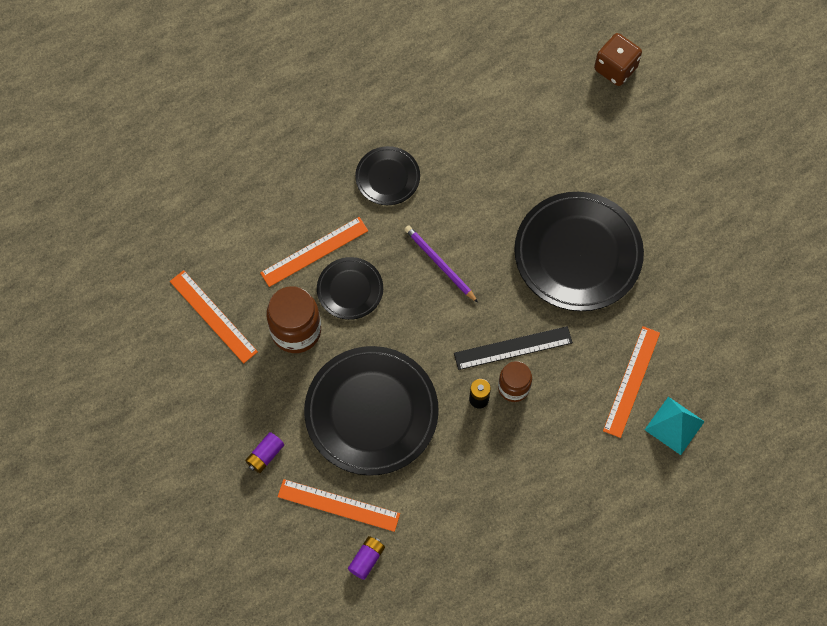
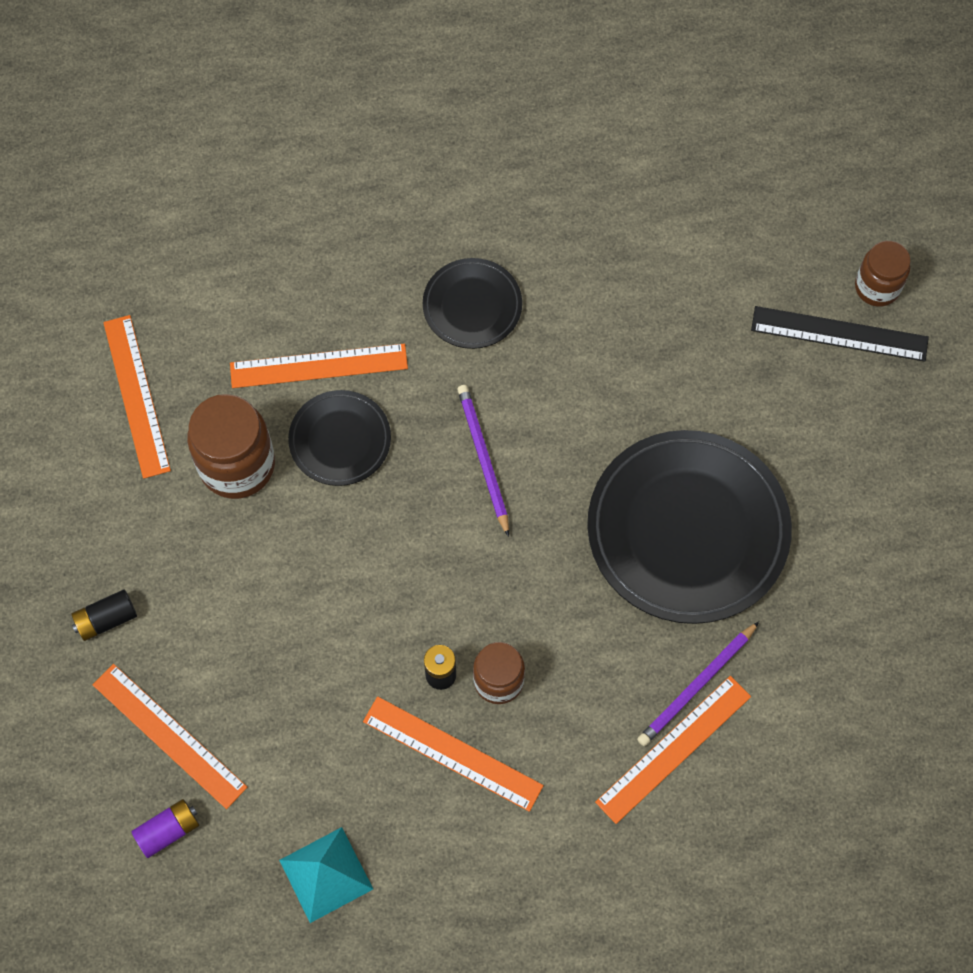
camera: 25 degrees right, 0 degrees up
purple battery [245,432,284,473] -> black battery [72,589,137,641]
black plate [304,346,439,476] -> none
black ruler [454,326,573,370] -> black ruler moved to [751,306,929,362]
brown dice [594,33,642,86] -> brown jar [855,241,911,307]
turquoise pyramid [645,397,705,455] -> turquoise pyramid moved to [279,827,373,923]
none -> orange ruler [363,696,544,812]
none -> purple pencil [637,621,759,746]

